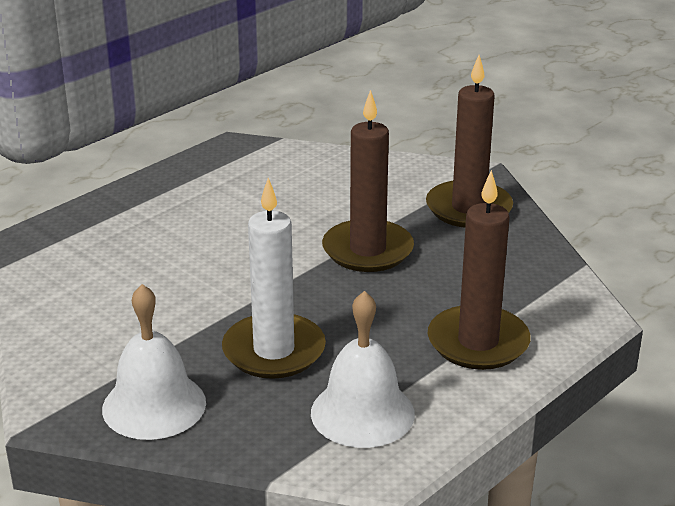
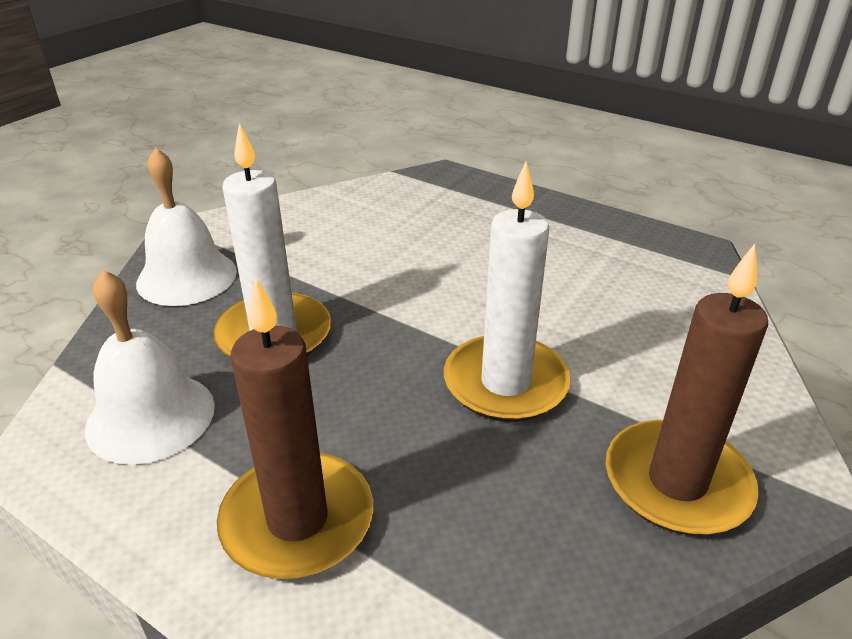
camera: 80 degrees right, 5 degrees up
brown candle [322,90,414,272] -> white candle [444,162,571,422]

